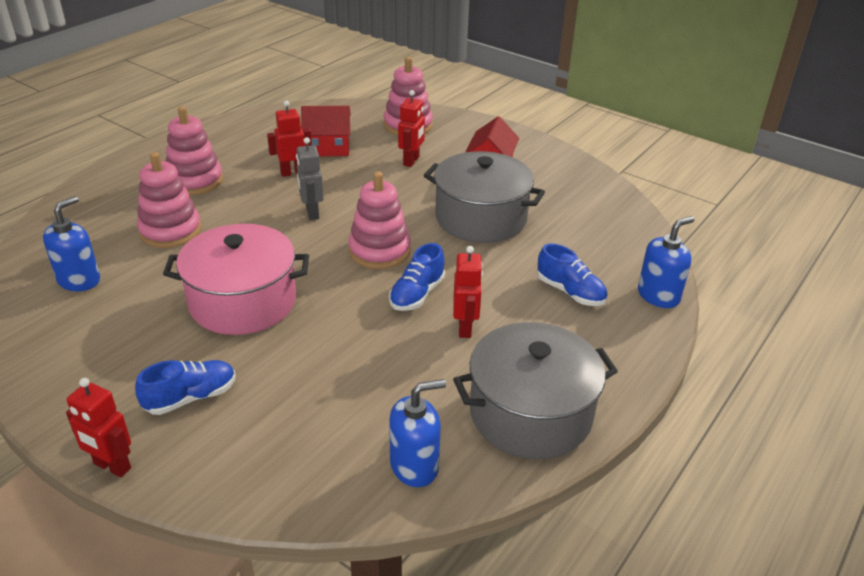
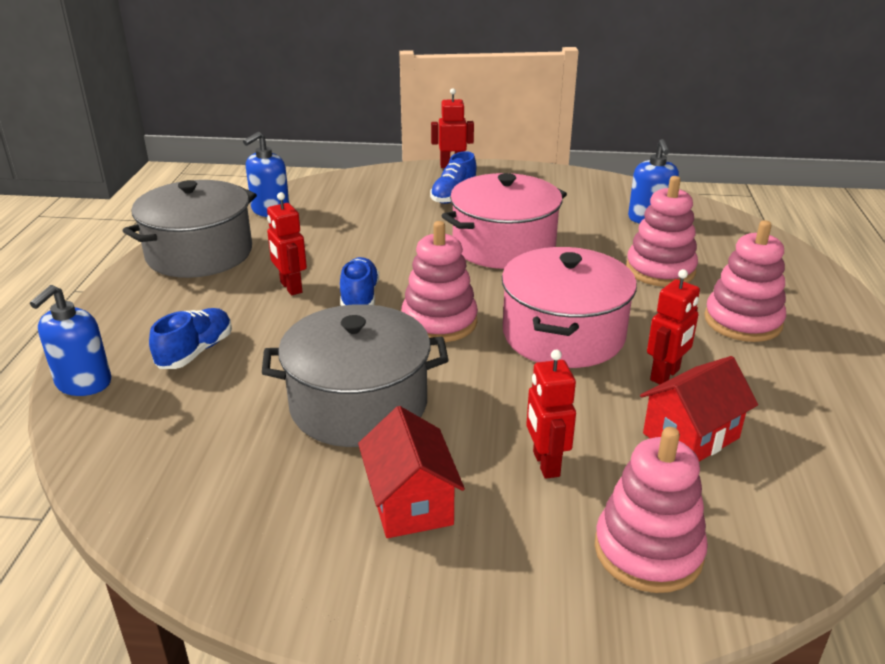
camera: 150 degrees right, 5 degrees down
grey robot [296,137,324,220] -> pink pot [502,247,637,368]
blue shoe [538,243,608,306] -> blue shoe turned 105 degrees clockwise [149,308,232,369]

